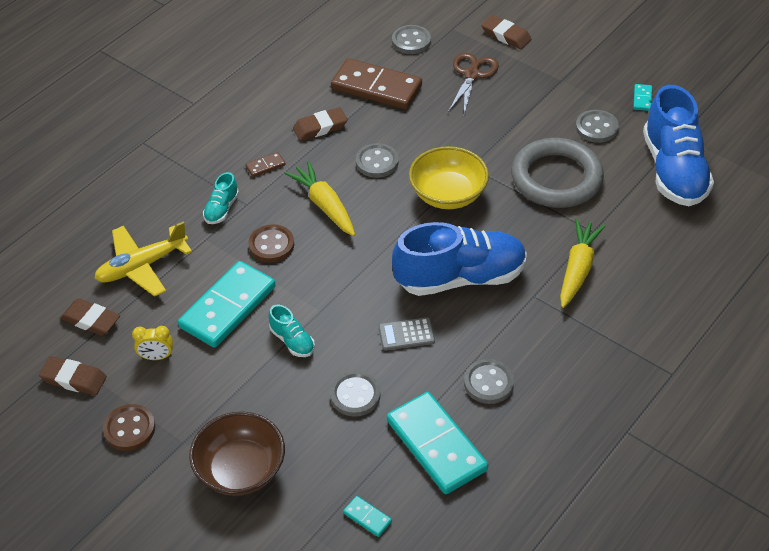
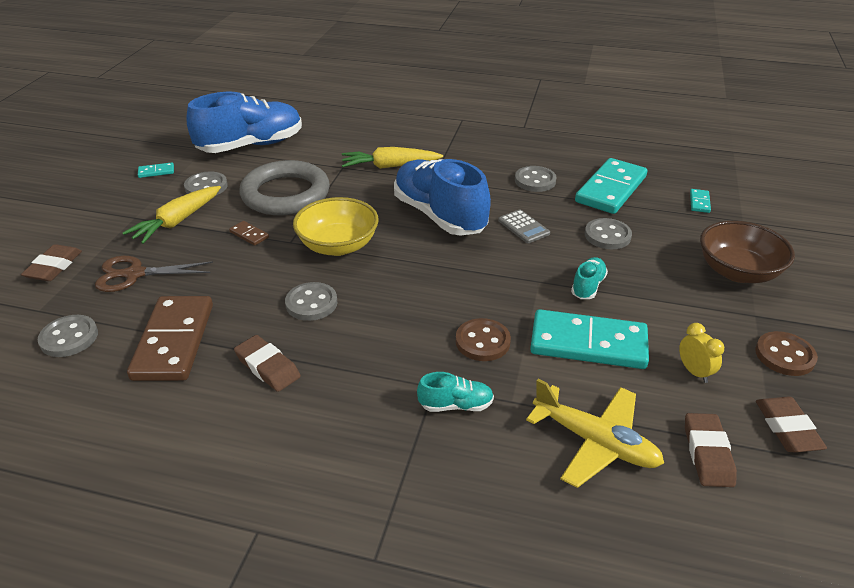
camera: 115 degrees left, 10 degrees down
brown domino [245,152,286,177] -> brown domino moved to [229,221,269,246]
yellow carrot [285,161,355,236] -> yellow carrot moved to [123,186,221,244]

